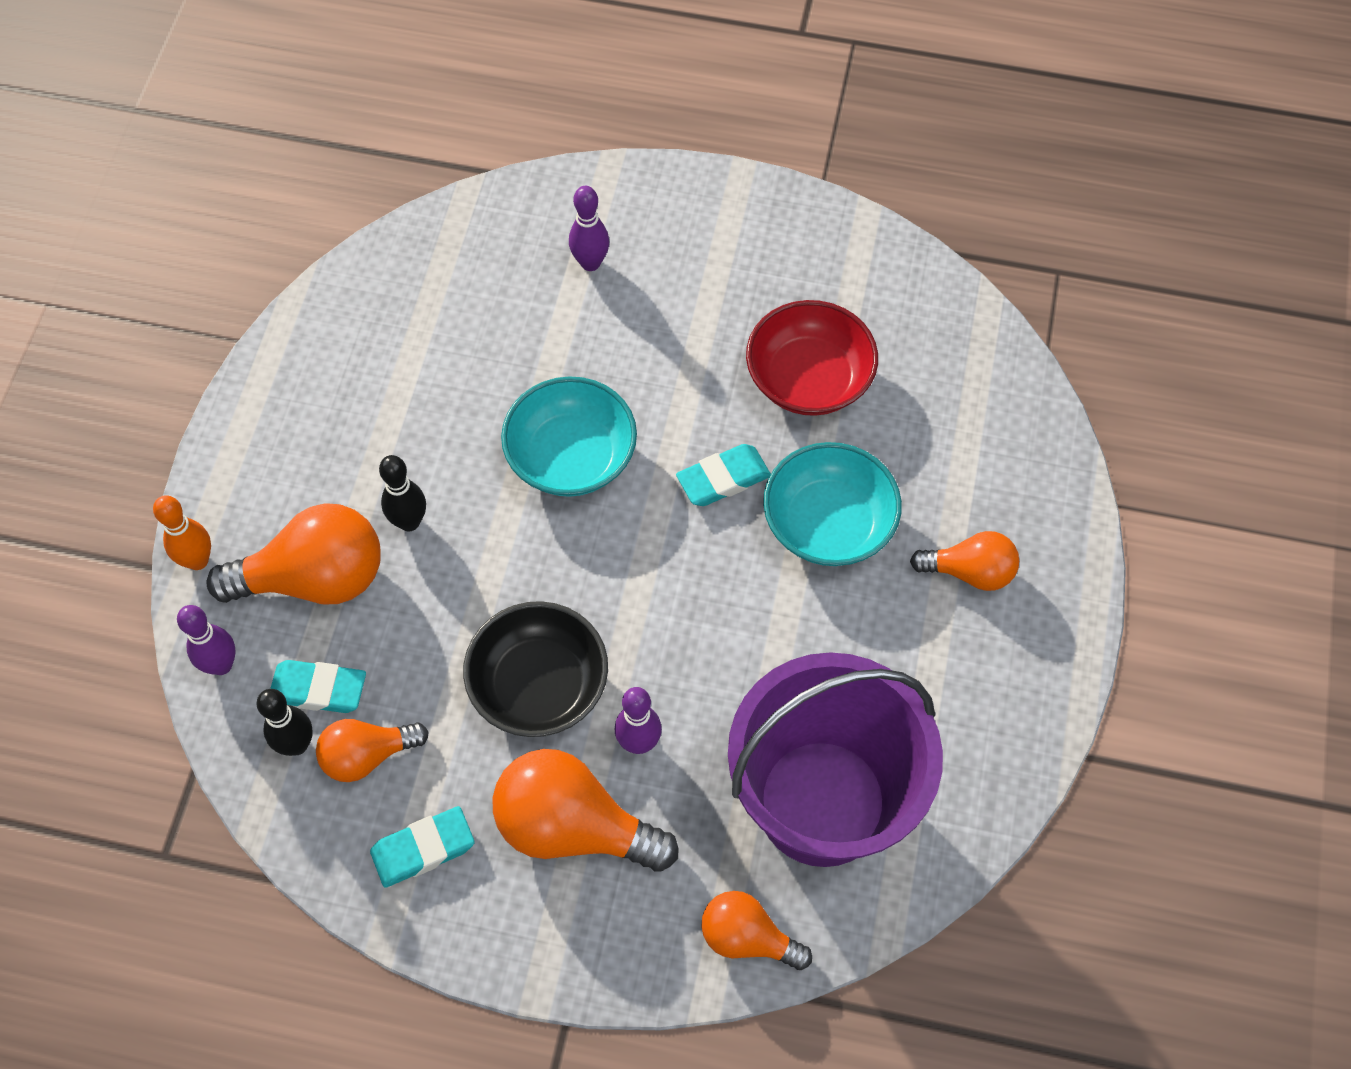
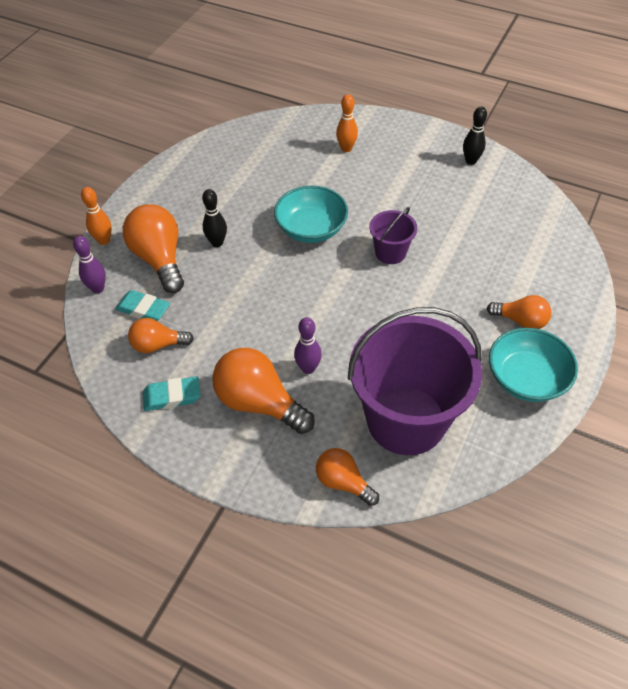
camera: 15 degrees right, 10 degrees down
orange light bulb [206,503,381,604] -> orange light bulb turned 120 degrees counterclockwise [123,204,184,293]
black bowling pin [257,689,313,756] -> black bowling pin moved to [463,107,487,165]
black bowl [463,601,608,737] -> none
purple bowling pin [569,186,609,271] -> orange bowling pin [336,94,358,152]
turquoise eraser [676,444,771,506] -> purple bucket [369,207,417,264]
red bowl [746,300,878,416] -> none
turquoise bowl [763,442,902,566] -> turquoise bowl moved to [489,328,578,402]

